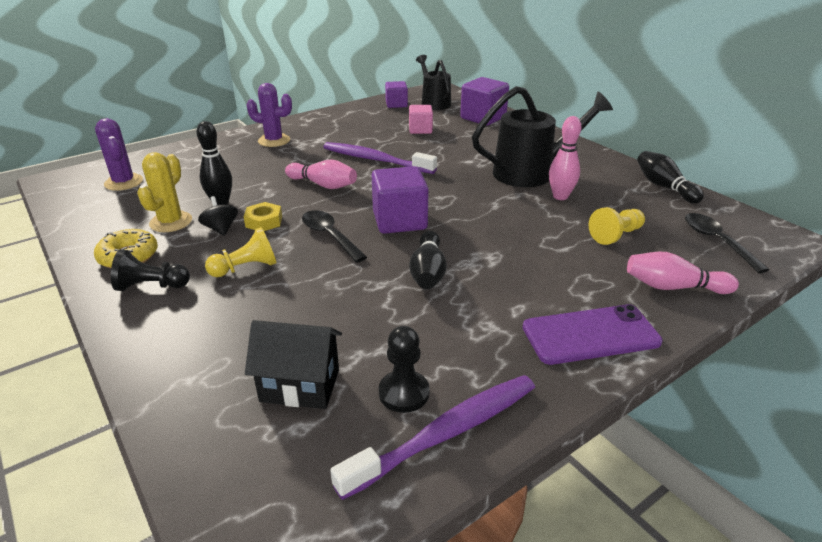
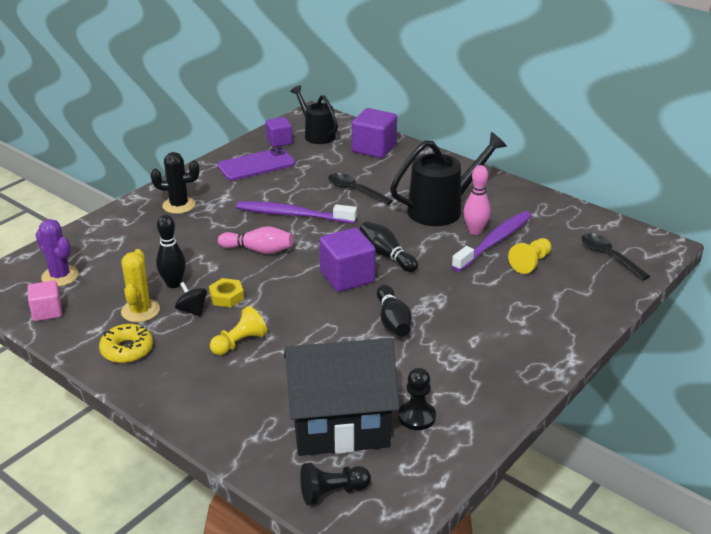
camera: 15 degrees left, 0 degrees up
black pawn [111,249,190,291] -> black pawn moved to [300,463,371,506]
black house [245,320,342,409] -> black house [284,338,399,456], size x1.78
purple cactus [246,83,292,147] -> black cactus [151,152,199,214]
black spoon [302,210,367,263] -> black spoon moved to [328,173,393,205]
purple toothbrush [330,375,535,500] -> purple toothbrush moved to [452,211,532,272]
pink cube [409,105,433,134] -> pink cube moved to [28,280,62,321]
purple phone [523,304,663,365] -> purple phone moved to [217,147,295,181]
pink bowling pin [627,252,739,294] -> none
black bowling pin [637,151,704,203] -> black bowling pin moved to [360,221,418,272]

